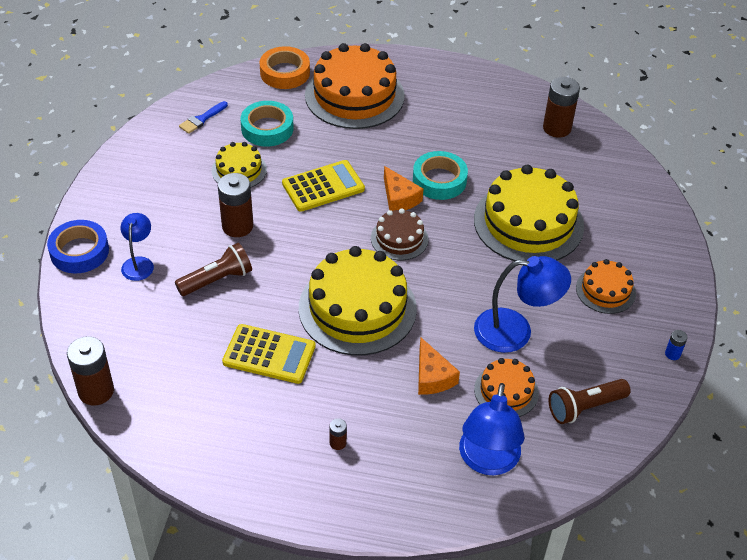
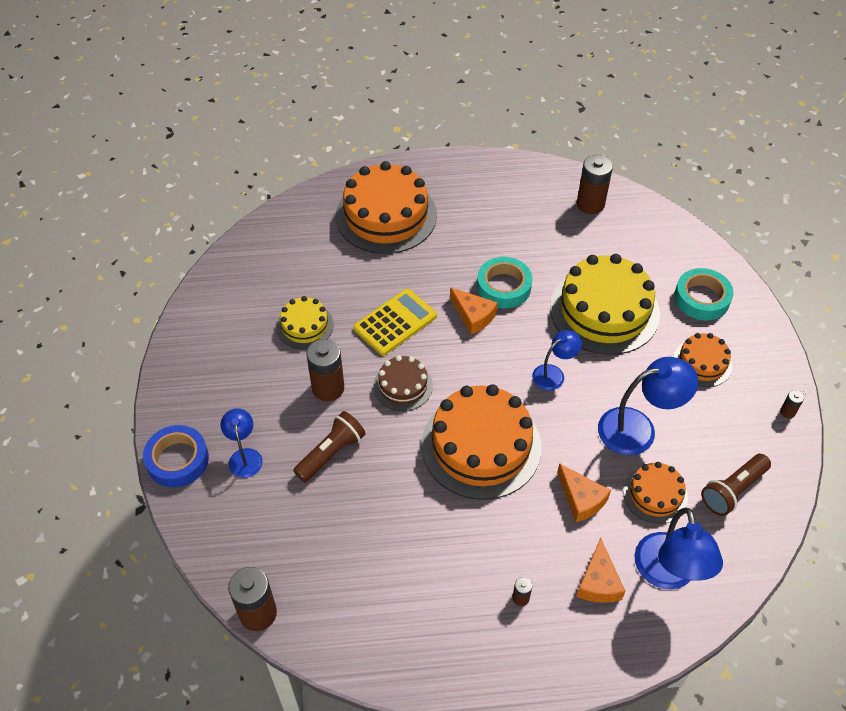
camera: 15 degrees left, 5 degrees up
blue brush [179,101,228,134] -> none
yellow calculator [222,324,316,384] -> none
turquoise tape [240,101,294,146] -> turquoise tape moved to [674,268,734,321]
orange tape [260,46,310,89] -> none
yellow cake [299,246,417,355] -> orange cake [421,384,541,500]
brown cake [371,208,429,260] -> brown cake moved to [373,355,433,411]
blue battery [665,330,688,360] -> brown battery [780,390,804,418]
none -> blue lamp [532,330,582,390]
none -> orange cheese [576,538,626,603]

